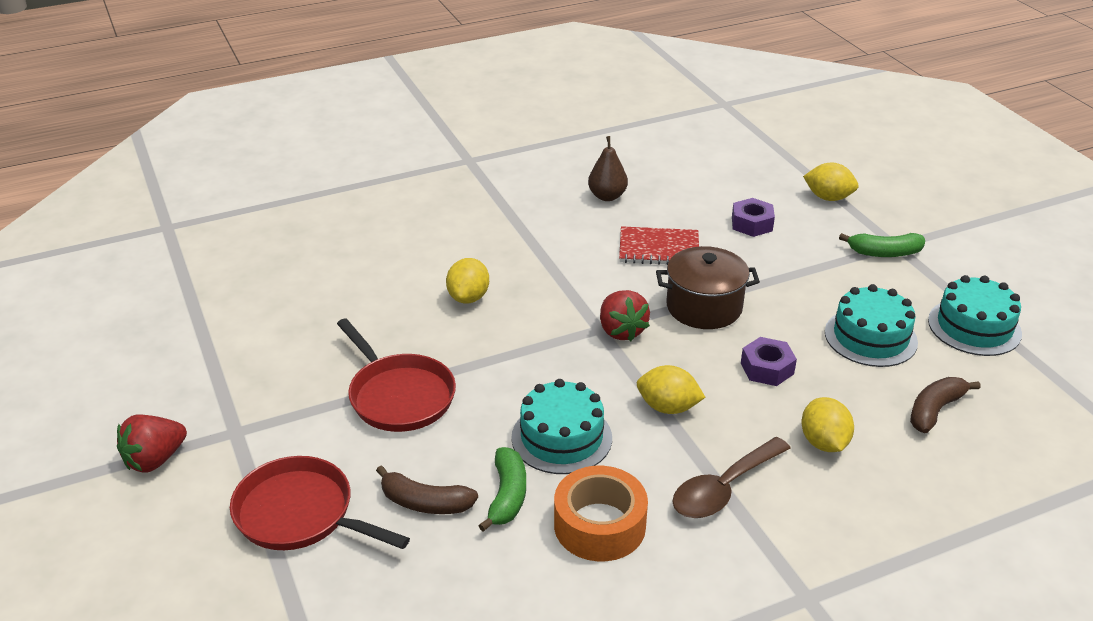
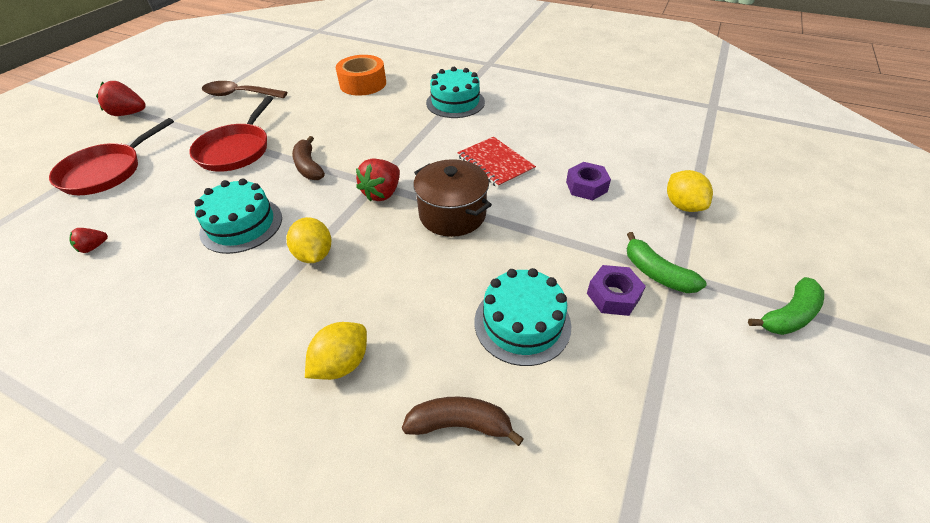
camera: 50 degrees right, 10 degrees up
red pan [230,456,410,550] -> red pan turned 135 degrees counterclockwise [49,118,174,195]
brown banana [376,465,478,514] -> brown banana moved to [292,136,325,180]
yellow lemon [446,258,489,303] -> none
green banana [478,447,526,532] -> green banana moved to [748,277,824,335]
orange tape [554,466,648,561] -> orange tape moved to [336,55,386,96]
brown pear [588,136,628,201] -> none
brown spoon [672,437,791,518] -> brown spoon moved to [202,81,287,98]
purple nut [741,337,797,386] -> purple nut moved to [587,265,646,316]
turquoise cake [928,275,1022,356] -> turquoise cake moved to [426,67,485,118]
none -> red strawberry [70,228,108,253]

